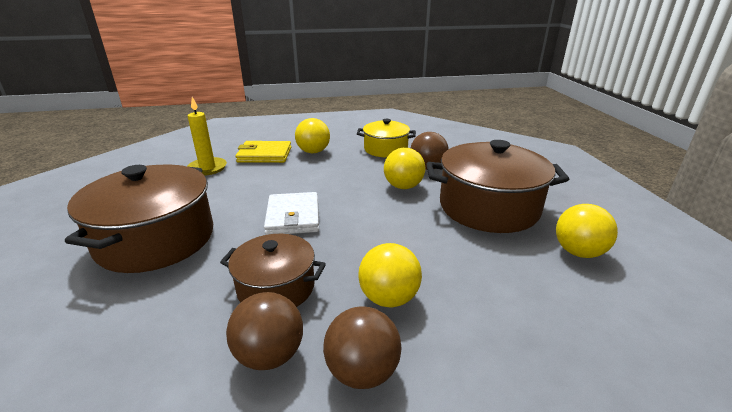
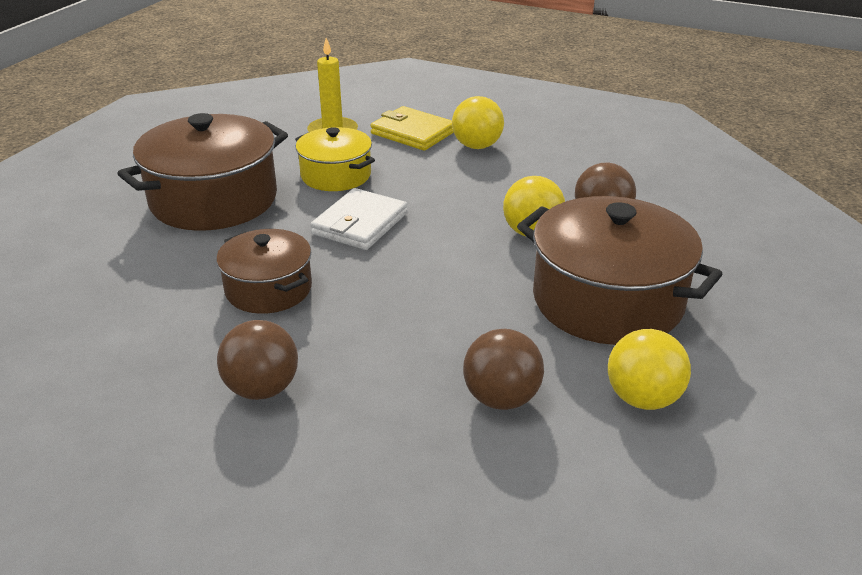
camera: 35 degrees right, 5 degrees up
brown ball [226,292,303,370] -> brown ball moved to [463,329,544,410]
yellow pot [357,119,416,157] -> yellow pot moved to [295,127,375,191]
yellow ball [358,243,422,307] -> none

